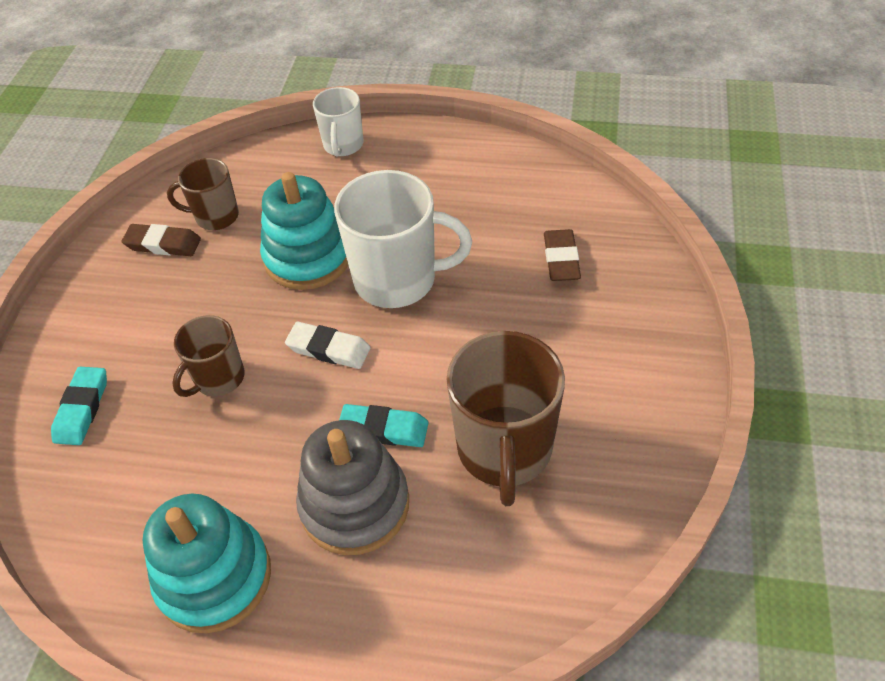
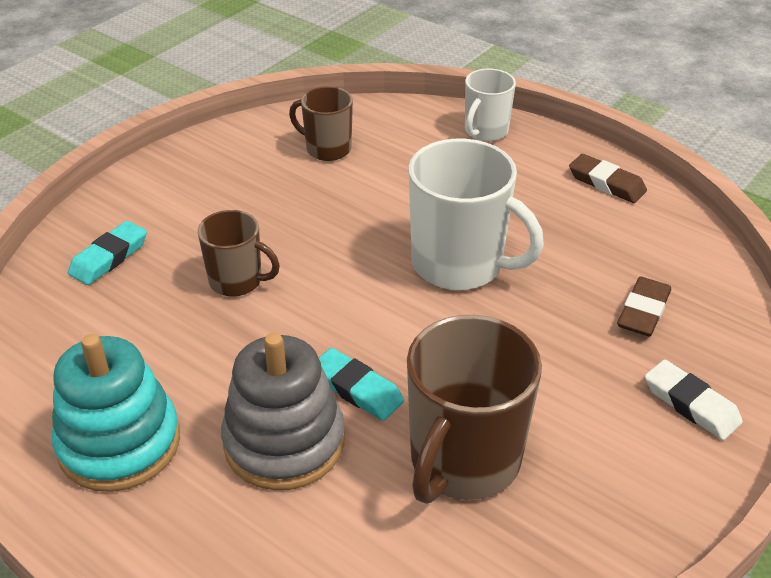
camera: 25 degrees right, 10 degrees down
brown eraser [122,224,201,256] -> brown eraser moved to [569,154,647,203]
brown mug [172,315,245,397] -> brown mug turned 135 degrees counterclockwise [198,210,280,297]
turquoise stacking toy [260,172,348,290] -> none
white eraser [285,322,371,369] -> white eraser moved to [645,360,743,440]

